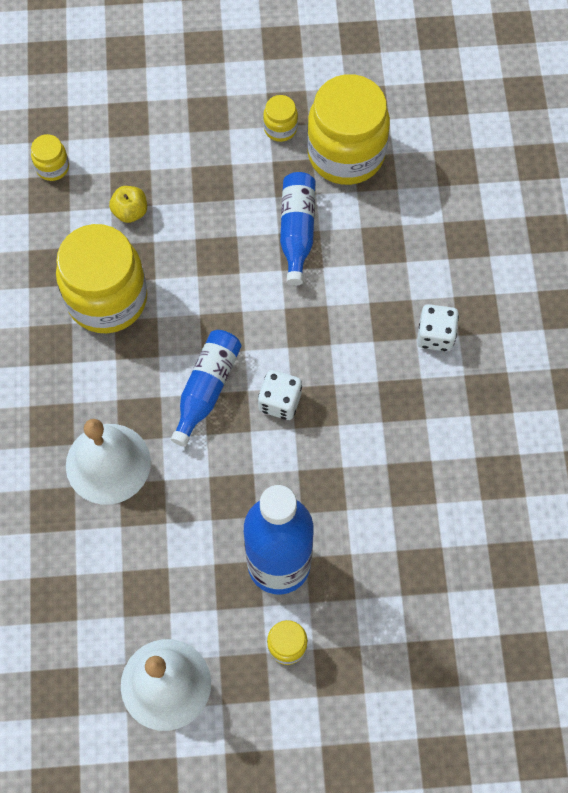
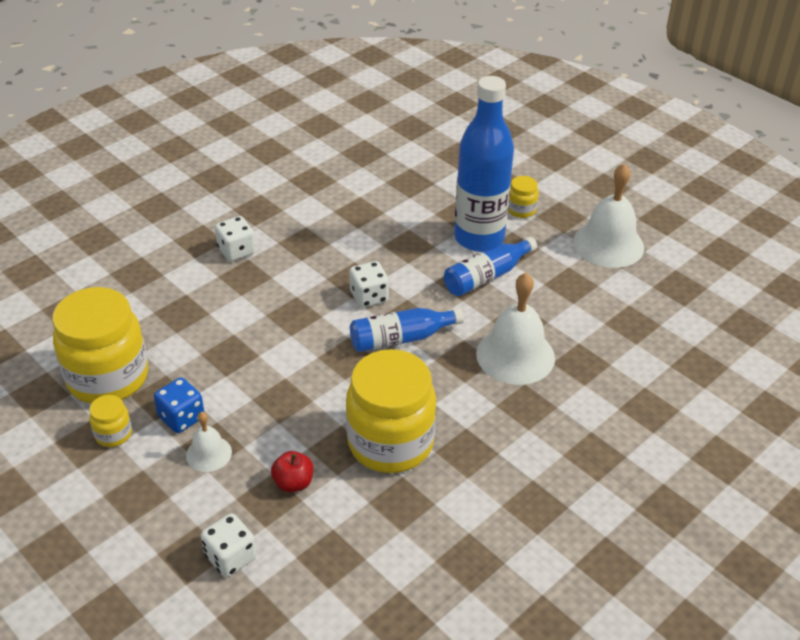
camera: 130 degrees left, 25 degrees down
yellow jar [31,134,69,181] -> none
yellow apple [109,186,147,223] -> red apple [271,451,313,492]
blue bottle [280,172,316,286] -> blue bottle moved to [444,237,537,296]
none -> blue dice [154,377,204,433]
none -> white bell [186,412,232,472]
none -> white dice [201,513,257,577]

